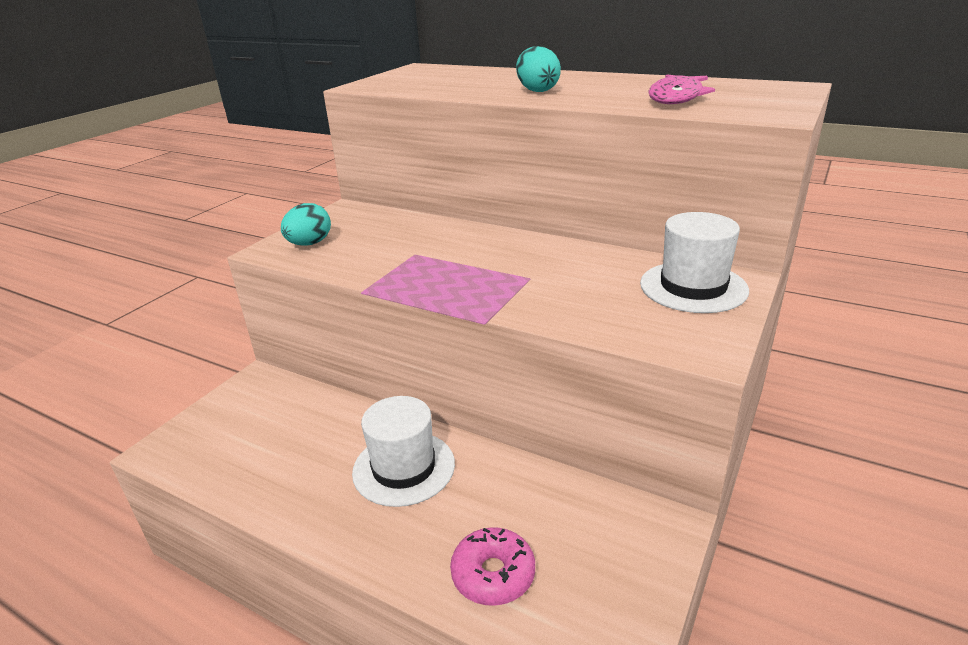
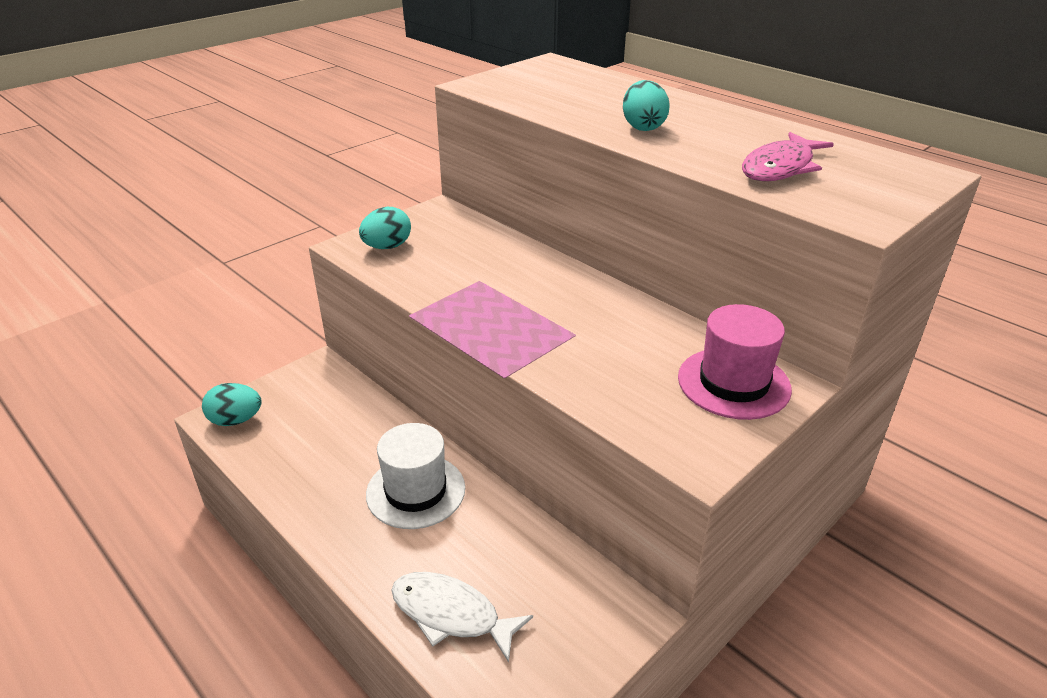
camera: 15 degrees right, 5 degrees up
pink donut [450,527,535,606] -> white fish [392,572,533,662]
white hat [640,212,749,313] -> pink hat [678,304,792,420]
none -> turquoise egg [202,383,262,426]

